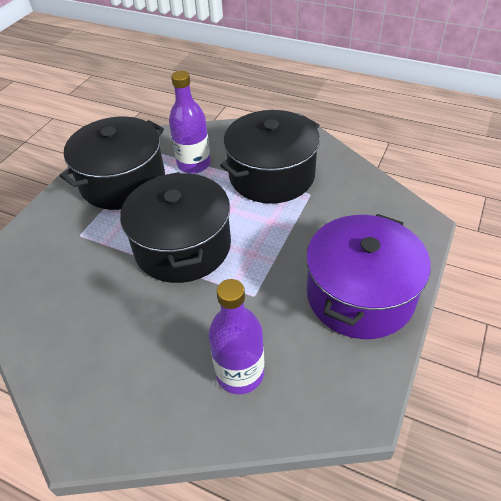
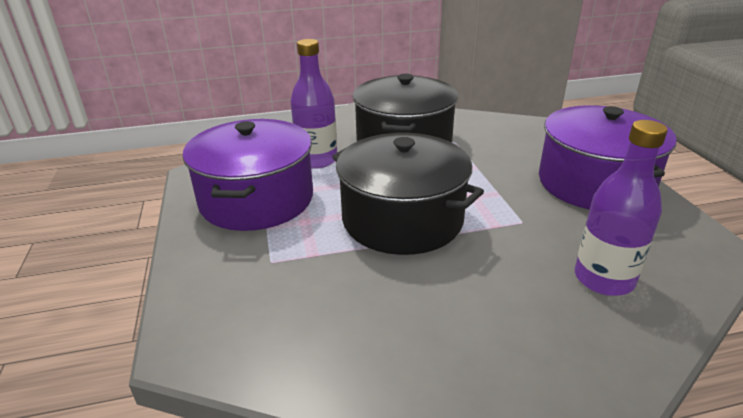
camera: 40 degrees left, 15 degrees down
black pot [60,117,165,210] -> purple pot [183,119,313,231]

